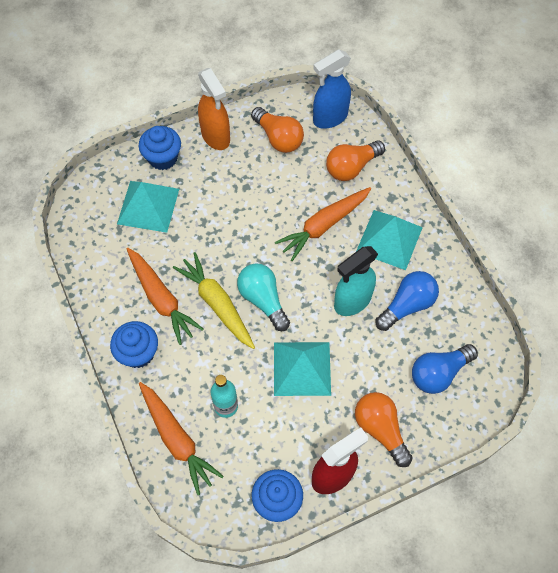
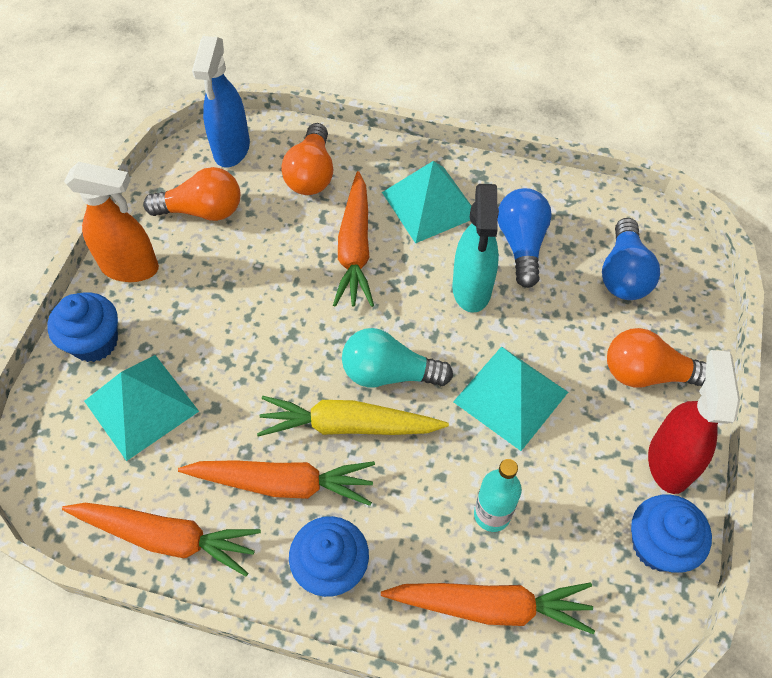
camera: 50 degrees left, 5 degrees down
none -> orange carrot [62,503,261,576]

